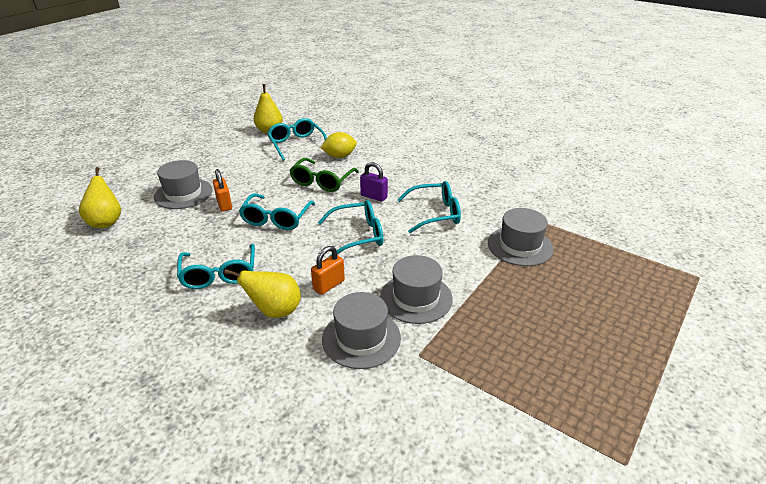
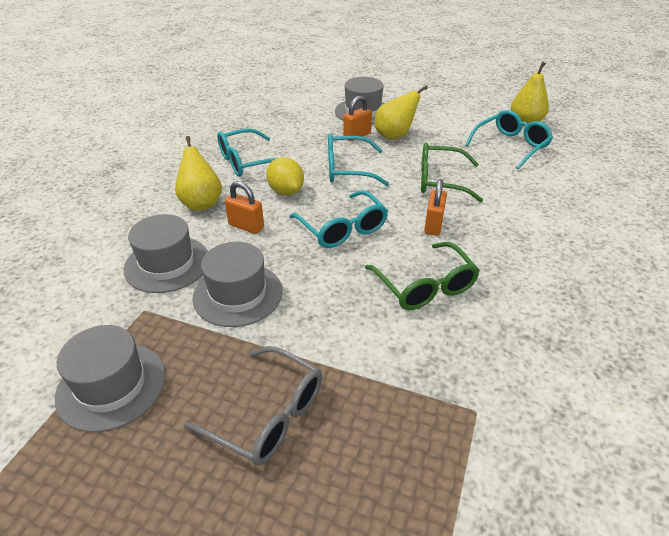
camera: 75 degrees right, 5 degrees up
yellow pear [79,167,121,228] -> yellow pear moved to [375,85,428,140]
yellow lemon [321,132,357,158] -> yellow lemon moved to [266,157,304,195]
purple padlock [360,162,388,202] -> orange padlock [424,179,447,236]
turquoise glasses [397,181,461,233] -> green glasses [365,242,480,310]
grey hat [488,208,554,266] -> grey hat moved to [55,325,165,432]
none -> grey glasses [184,346,322,466]

